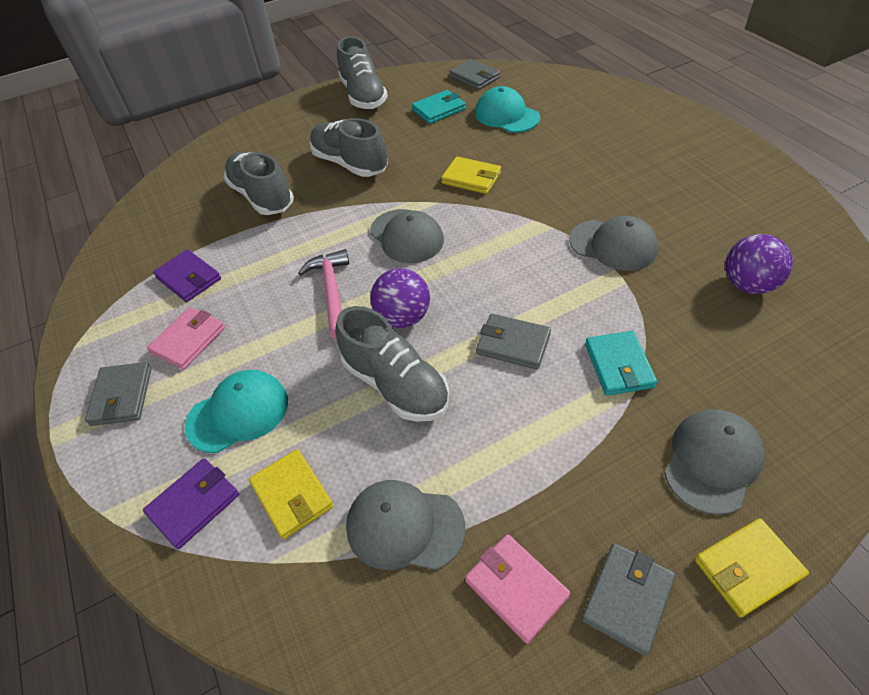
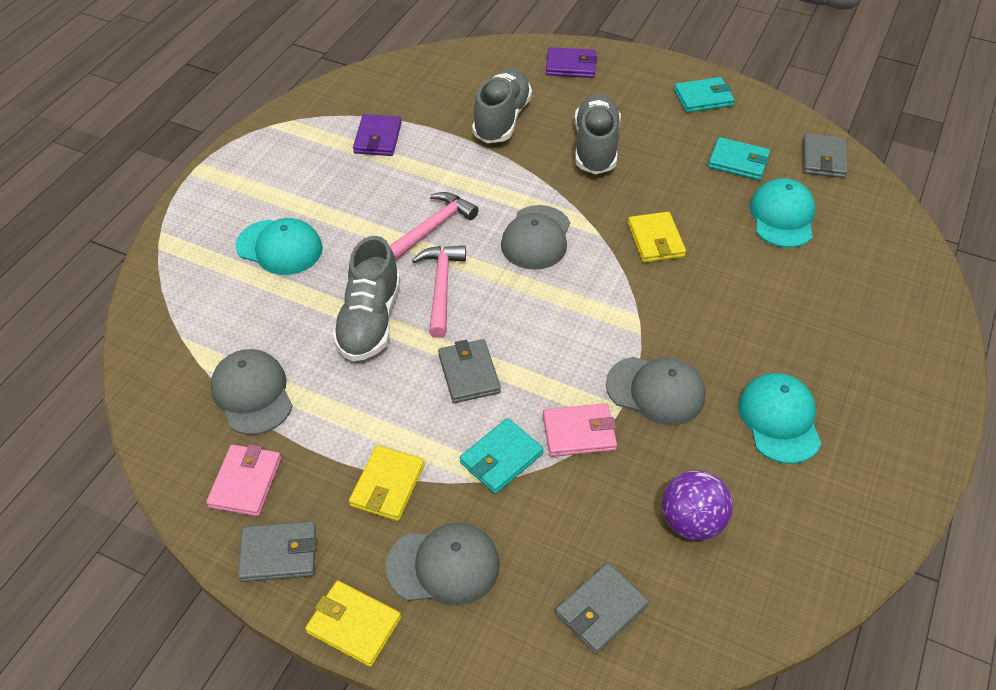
camera: 50 degrees right, 0 degrees up
grey wallet [85,362,152,426] -> grey wallet moved to [555,563,649,654]
purple wallet [143,458,239,549] -> purple wallet moved to [546,47,597,78]
pink wallet [147,307,225,370] -> pink wallet moved to [543,403,617,457]
yellow wallet [249,449,334,539] -> yellow wallet moved to [349,445,425,521]
grey shoe [337,36,388,109] -> turquoise wallet [674,77,734,113]
purple ball [370,268,430,328] -> pink hammer [412,245,466,338]
grey cap [569,216,658,271] -> grey cap turned 60 degrees counterclockwise [606,357,706,425]
none -> turquoise cap [738,373,821,464]

